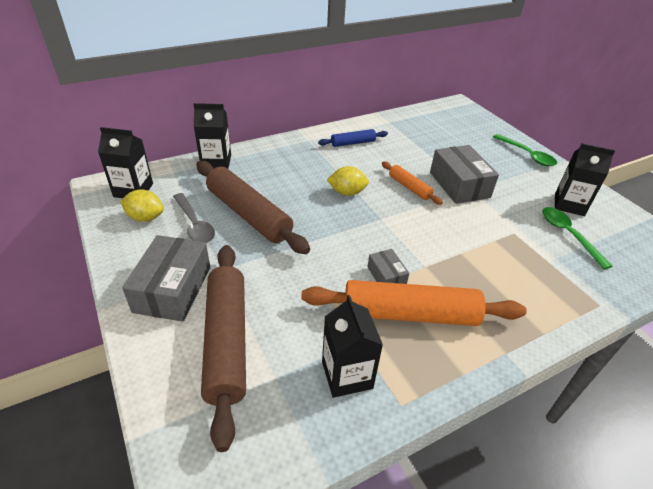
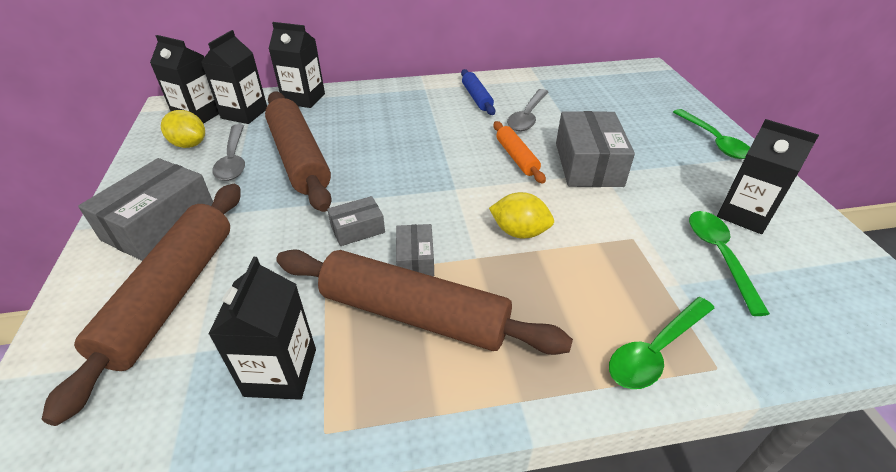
camera: 20 degrees right, 0 degrees up
orange rolling pin [301,280,527,326] -> brown rolling pin [276,249,573,355]
blue rolling pin [318,129,388,147] -> blue rolling pin turned 75 degrees clockwise [461,69,495,115]
yellow lemon [327,166,369,196] -> yellow lemon moved to [489,192,554,238]
none -> black carton [201,30,267,124]
none -> grey box [327,196,385,246]
none -> grey spoon [507,89,548,131]
none -> green spoon [609,297,714,389]

